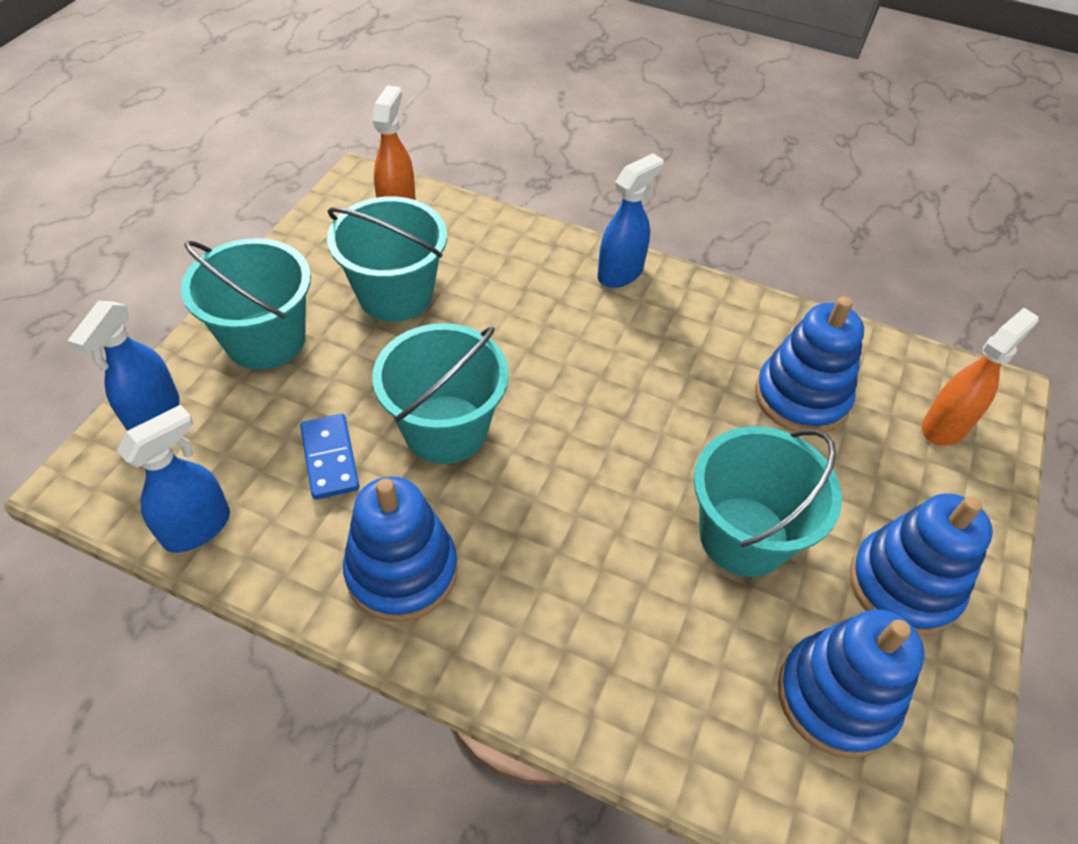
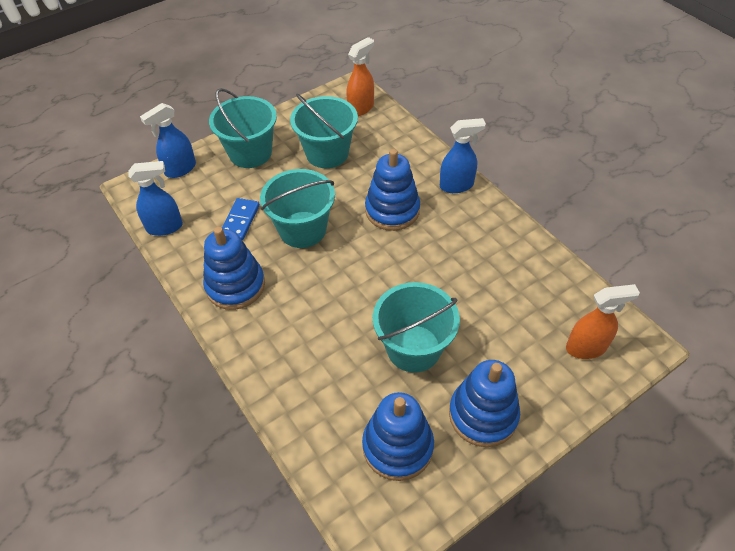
camera: 35 degrees right, 0 degrees up
blue stacking toy [755,297,864,433] -> blue stacking toy moved to [365,149,420,231]

